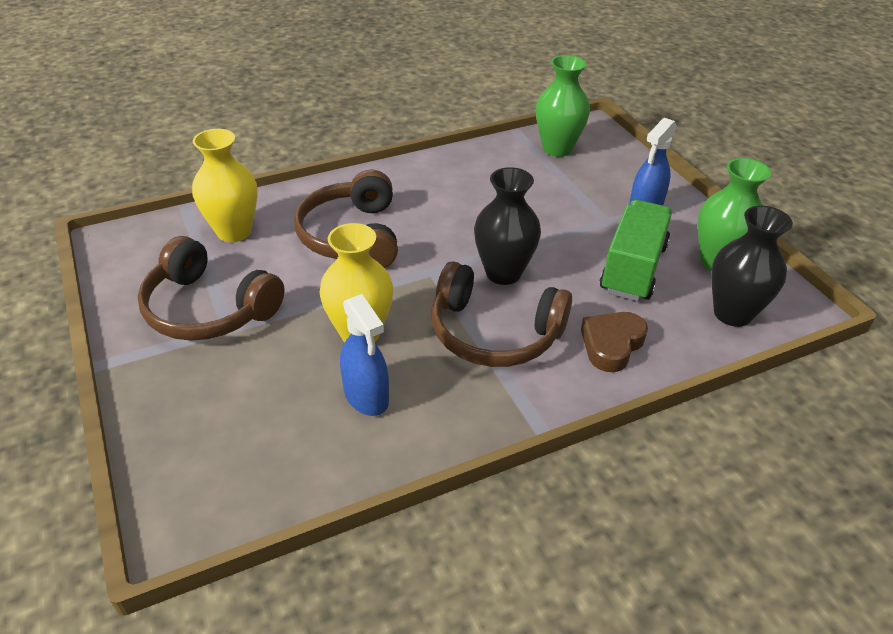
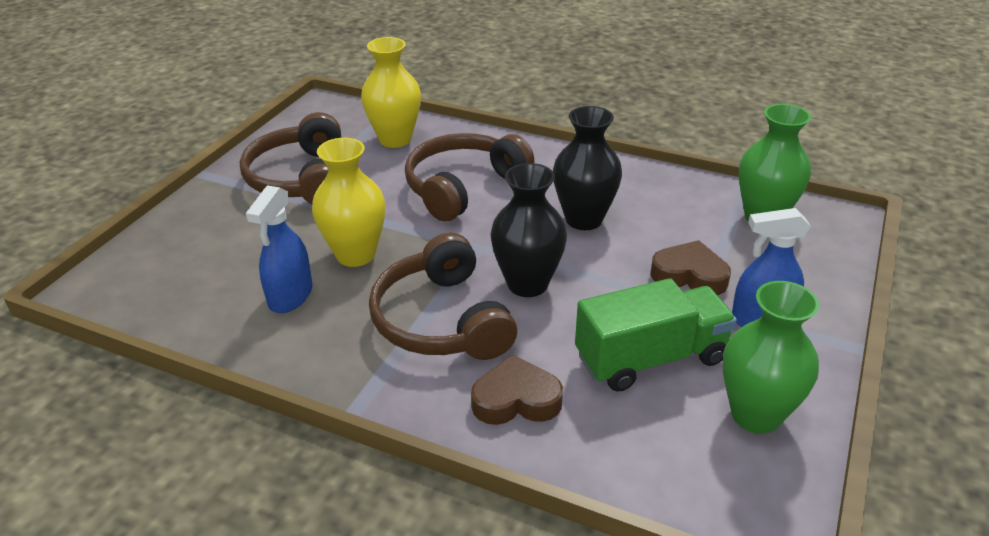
camera: 50 degrees right, 5 degrees down
black vase [711,206,793,327] -> black vase moved to [553,106,622,230]
none -> brown heart [651,240,731,295]

